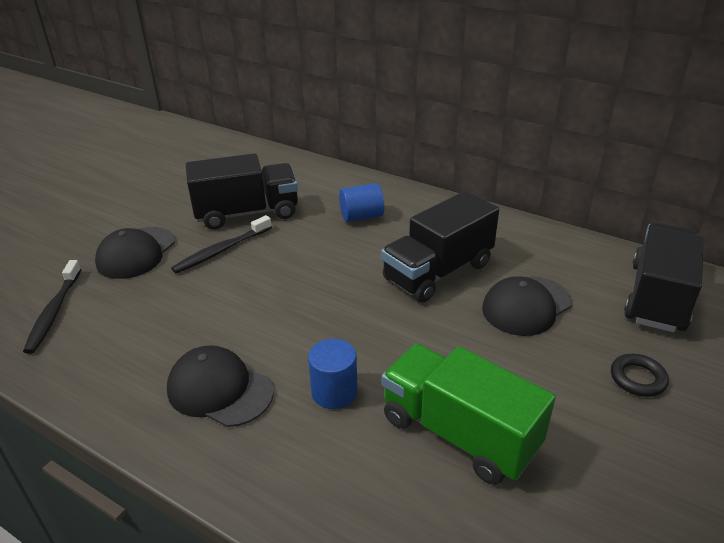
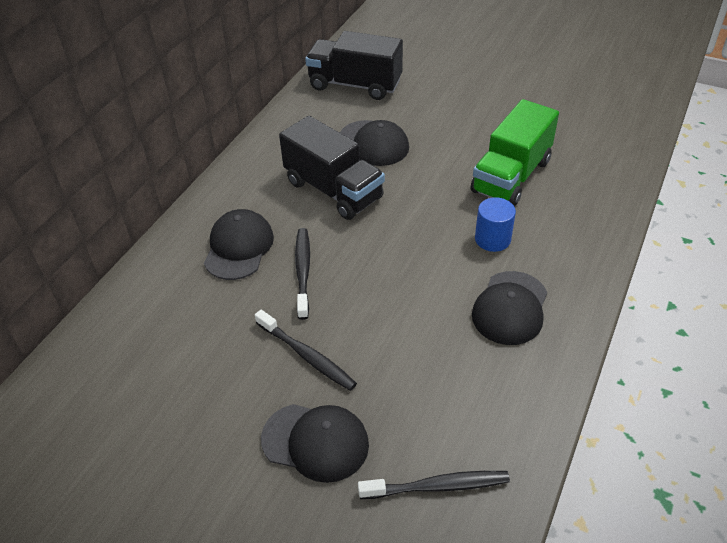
camera: 95 degrees left, 10 degrees up
black truck [186,153,298,229] -> none
blue cylinder [339,183,384,222] -> black cap [204,209,274,280]
black ring [611,354,669,397] -> none
none -> black toothbrush [295,228,310,320]

